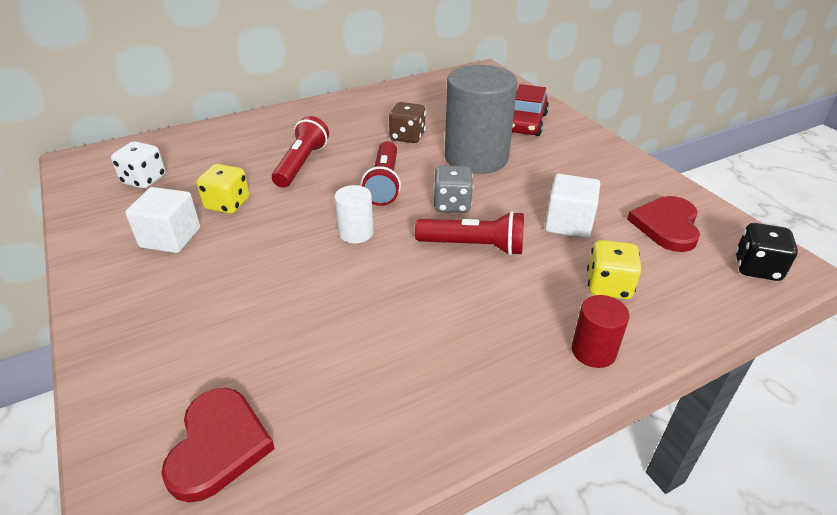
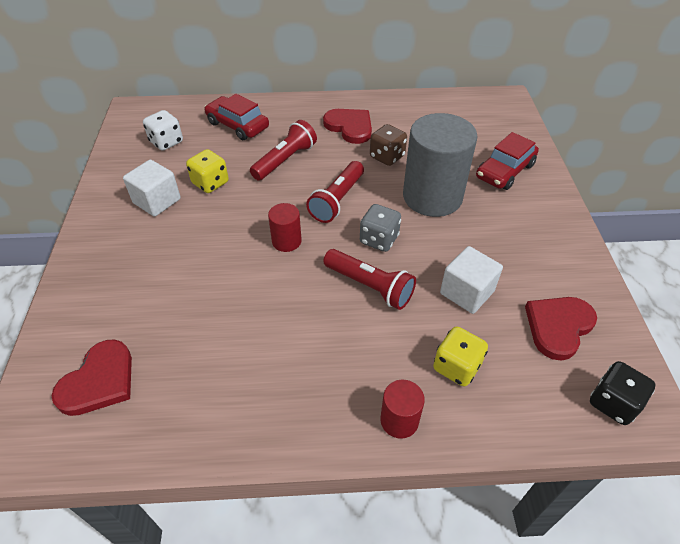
camera: 25 degrees right, 10 degrees up
white cylinder [334,185,374,243] -> red cylinder [268,203,302,252]
none -> red car [204,94,269,140]
none -> red heart [323,109,372,144]

